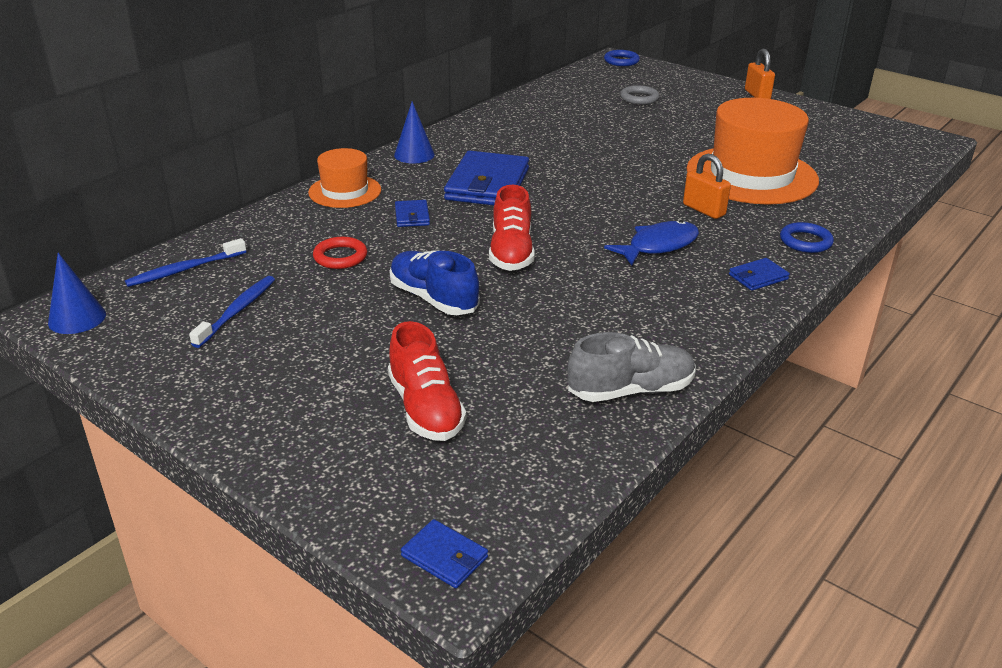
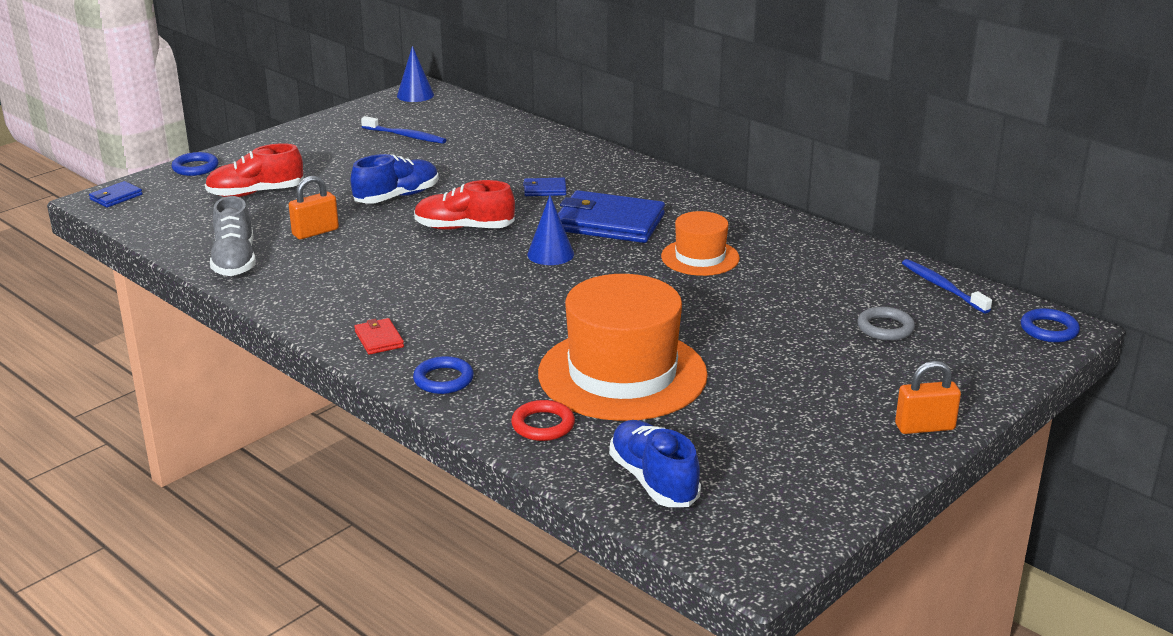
camera: 95 degrees right, 5 degrees down
blue toothbrush [125,238,246,287] -> blue toothbrush moved to [902,259,992,314]
orange hat [308,148,381,208] -> orange hat moved to [661,211,740,276]
red ring [313,237,367,269] -> red ring moved to [511,400,575,441]
blue cone [394,101,435,164] -> blue cone moved to [527,195,574,265]
blue fish [604,220,699,266] -> none
orange padlock [683,154,731,219] -> orange padlock moved to [289,176,339,239]
blue wallet [729,258,790,291] -> red wallet [354,318,404,355]
none -> blue ring [172,152,219,176]
none -> blue shoe [609,420,701,507]

